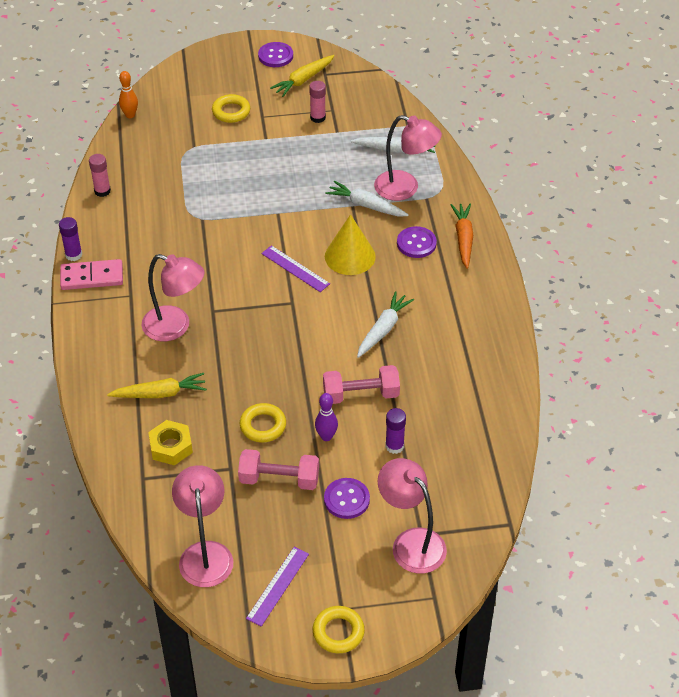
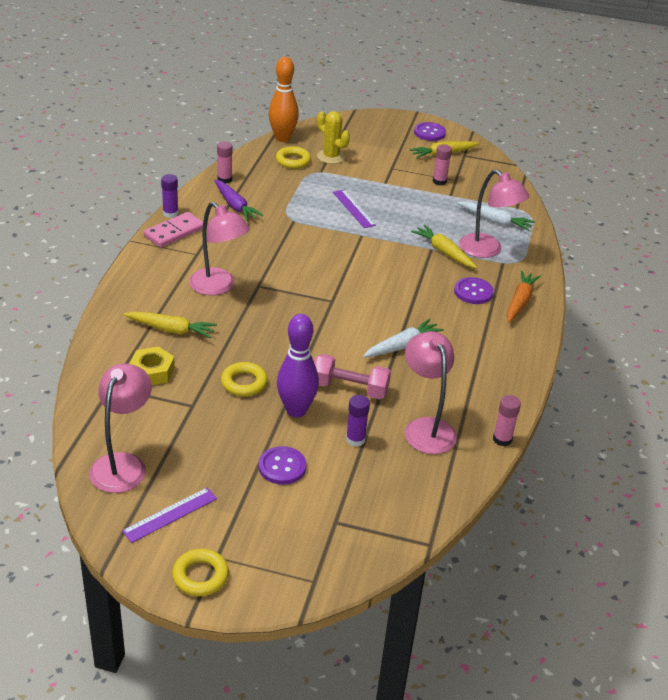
camera: 20 degrees right, 10 degrees down
pink domino [60,259,123,290] -> pink domino turned 60 degrees counterclockwise [144,212,203,248]
orange bowling pin [119,71,138,118] -> orange bowling pin [269,57,299,142], size x1.77
yellow ring [212,94,250,123] -> yellow ring moved to [276,146,311,169]
pink dumbbell [238,449,319,490] -> none
purple ruler [261,245,330,292] -> purple ruler moved to [333,190,376,228]
purple bowling pin [315,393,338,441] -> purple bowling pin [277,314,319,417], size x1.77
white carrot [325,181,409,216] -> yellow carrot [411,225,477,268]
yellow cone [325,214,376,275] -> none
pink lamp [378,458,447,574] -> pink lamp moved to [405,331,457,454]
none -> purple carrot [214,179,264,221]
none -> yellow cactus [317,111,350,164]
none -> pink glue stick [493,395,521,446]

